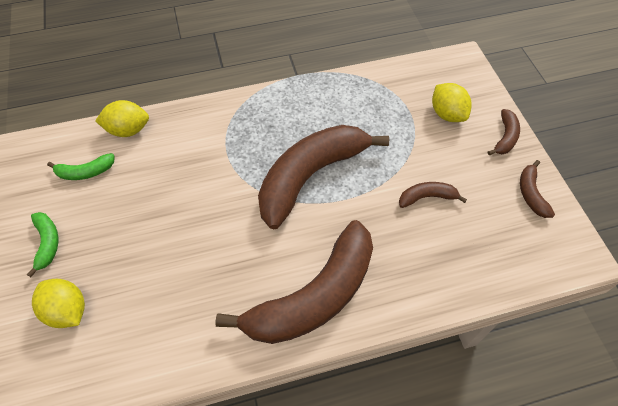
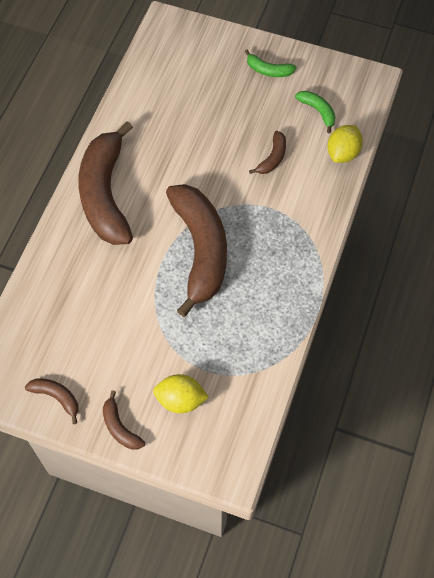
camera: 125 degrees right, 5 degrees up
yellow lemon [32,279,85,328] -> none
green banana [47,153,115,180] -> green banana turned 120 degrees clockwise [295,91,336,133]
brown banana [399,182,467,208] -> brown banana moved to [249,131,286,174]

